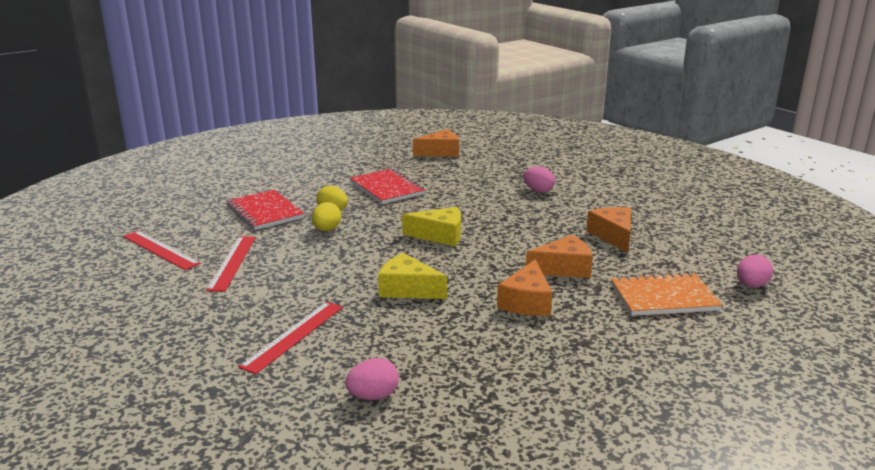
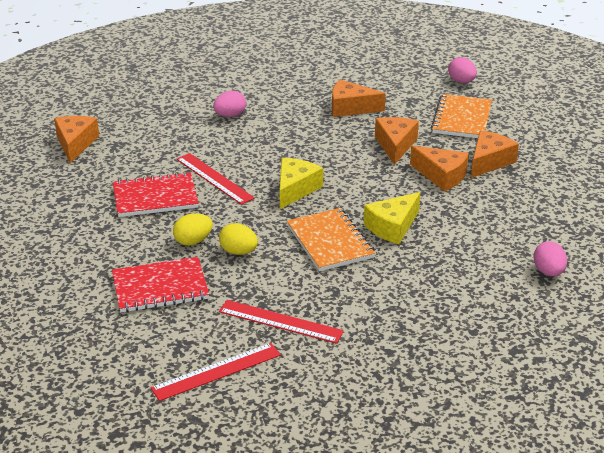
camera: 70 degrees left, 10 degrees up
red ruler [238,302,343,374] -> red ruler moved to [176,153,255,205]
none -> orange notebook [287,208,375,271]
none -> orange cheese [471,130,519,178]

